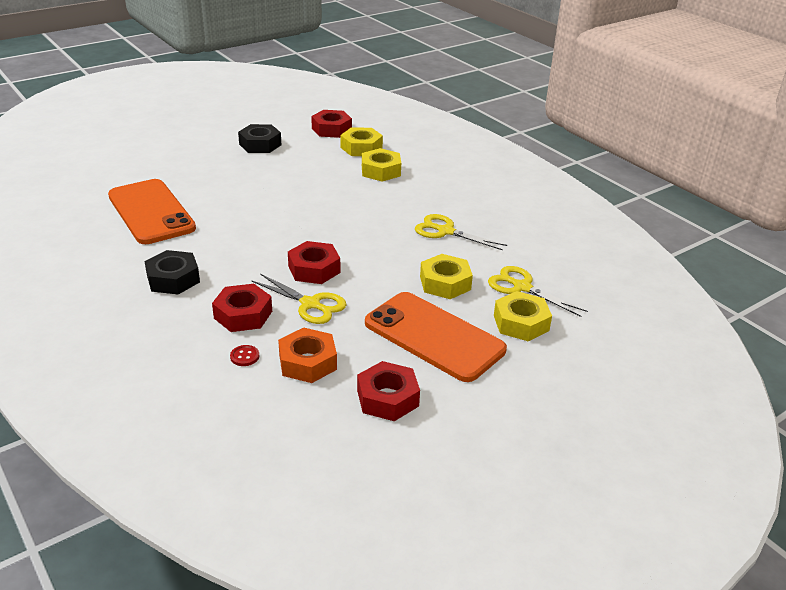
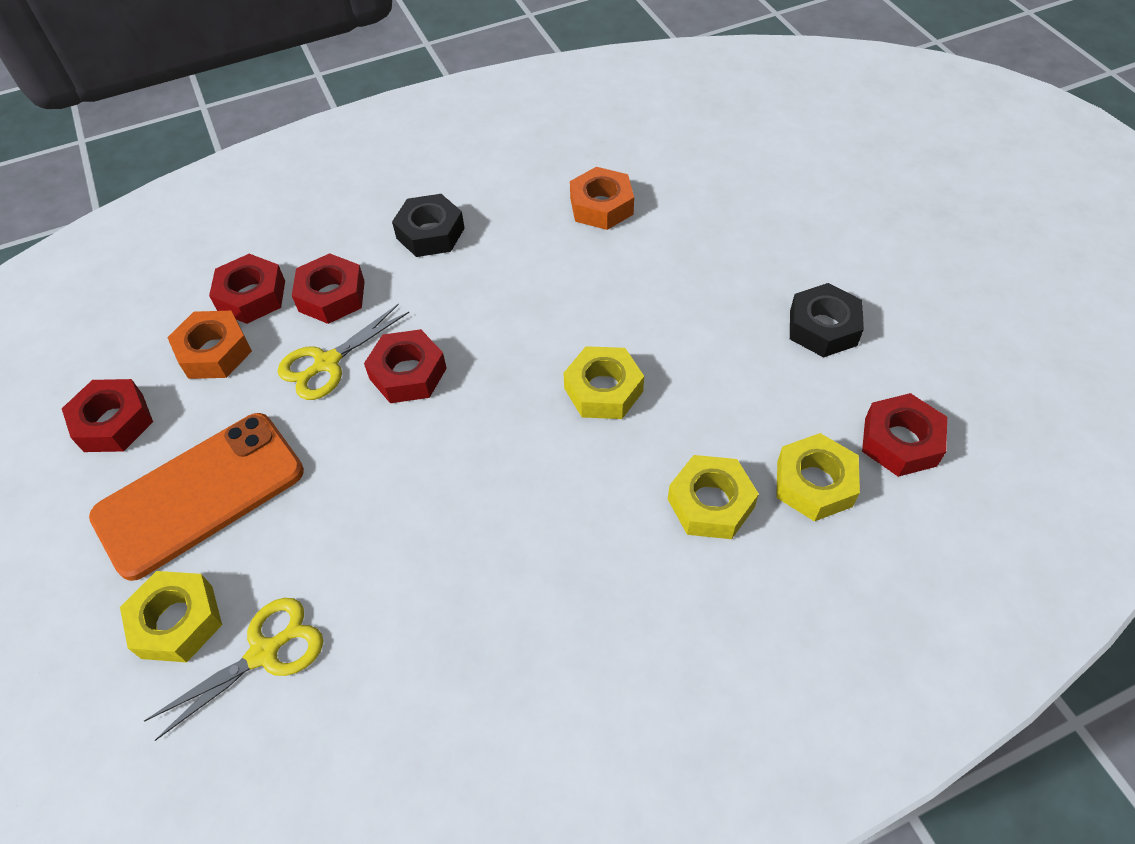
camera: 105 degrees right, 20 degrees up
orange phone [108,179,196,244] -> orange nut [570,167,634,230]
red button [230,345,259,366] -> red nut [209,254,285,324]
yellow scissors [415,214,507,250] -> none
yellow nut [420,254,473,299] -> yellow nut moved to [563,346,644,419]

